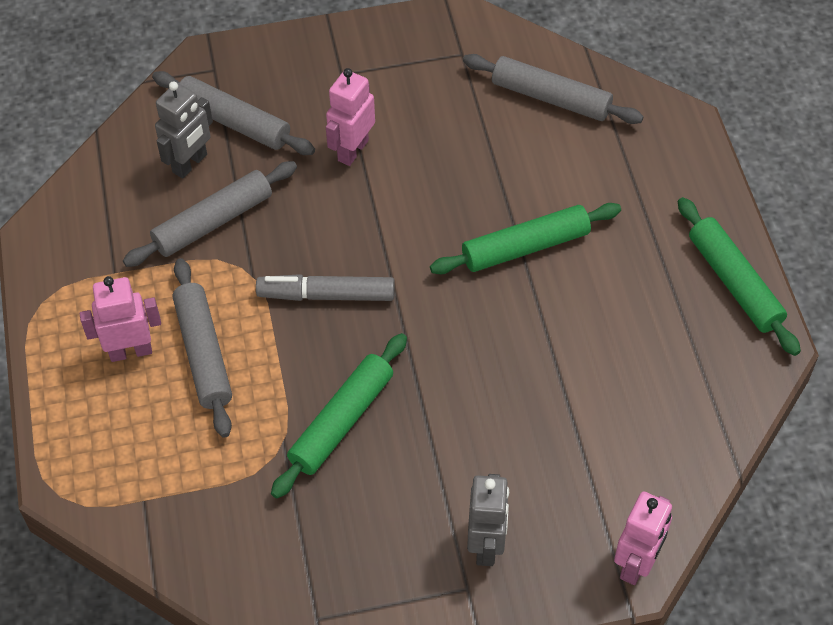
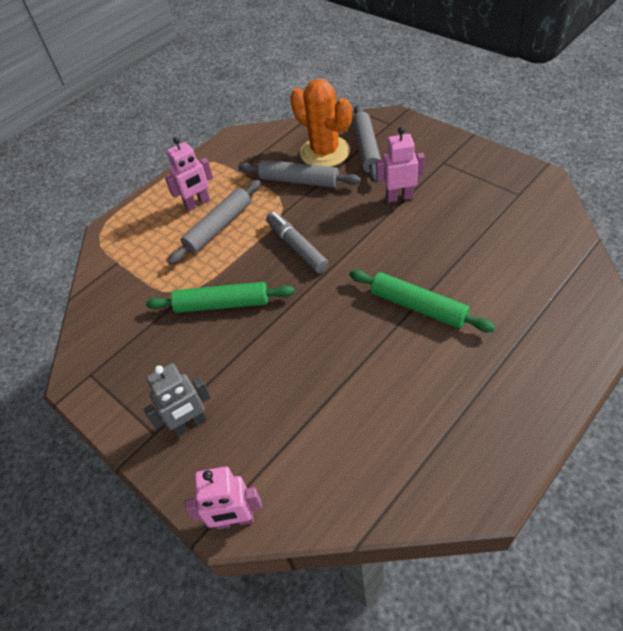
camera: 60 degrees right, 5 degrees down
pink robot [80,276,161,362] -> pink robot turned 105 degrees clockwise [165,137,213,211]
grey robot [155,81,213,178] -> orange cactus [290,79,352,167]
grey rolling pin [463,54,644,124] -> none
green rolling pin [678,197,801,356] -> none

